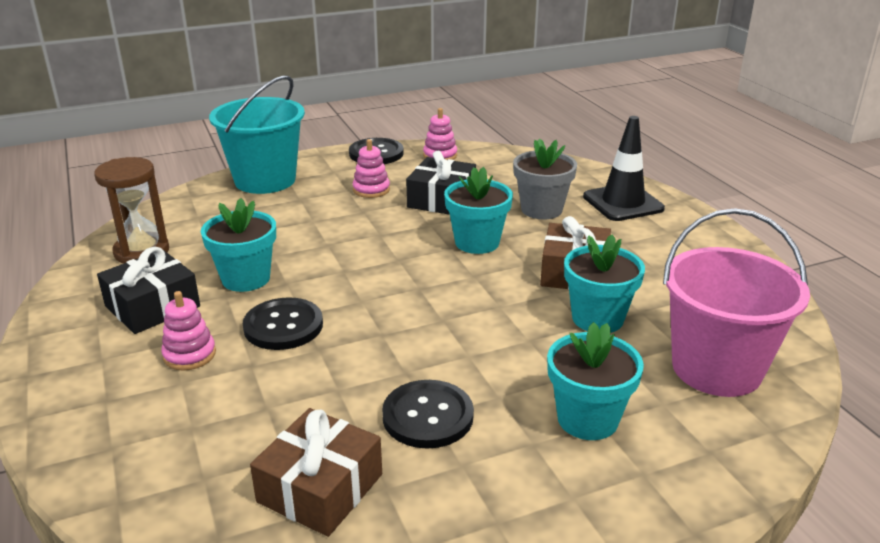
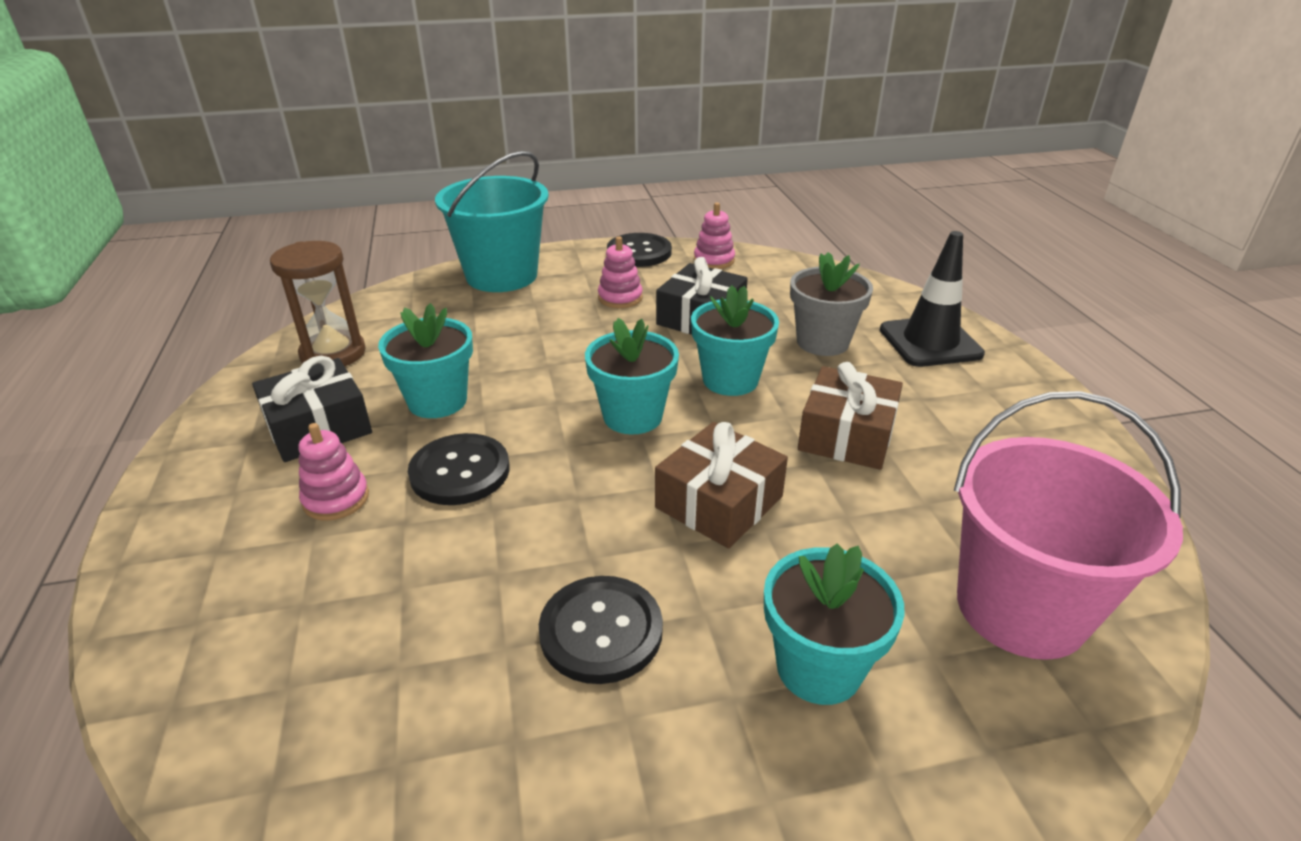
camera: 10 degrees right, 5 degrees up
brown gift [250,408,382,537] -> brown gift moved to [655,422,788,548]
turquoise flower pot [564,234,645,333] -> turquoise flower pot moved to [585,318,679,435]

